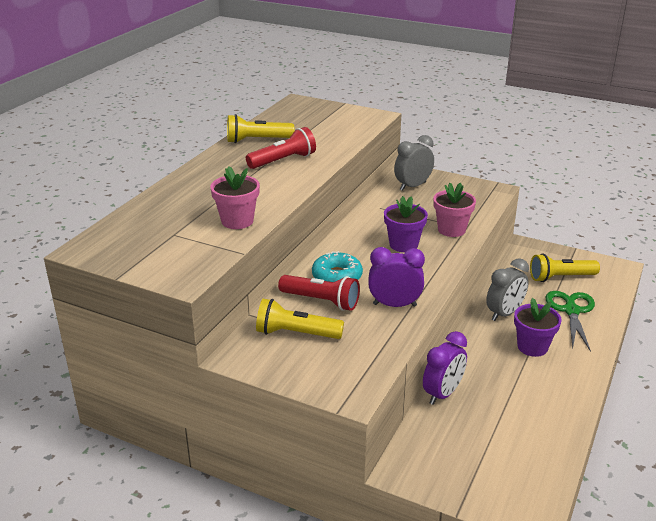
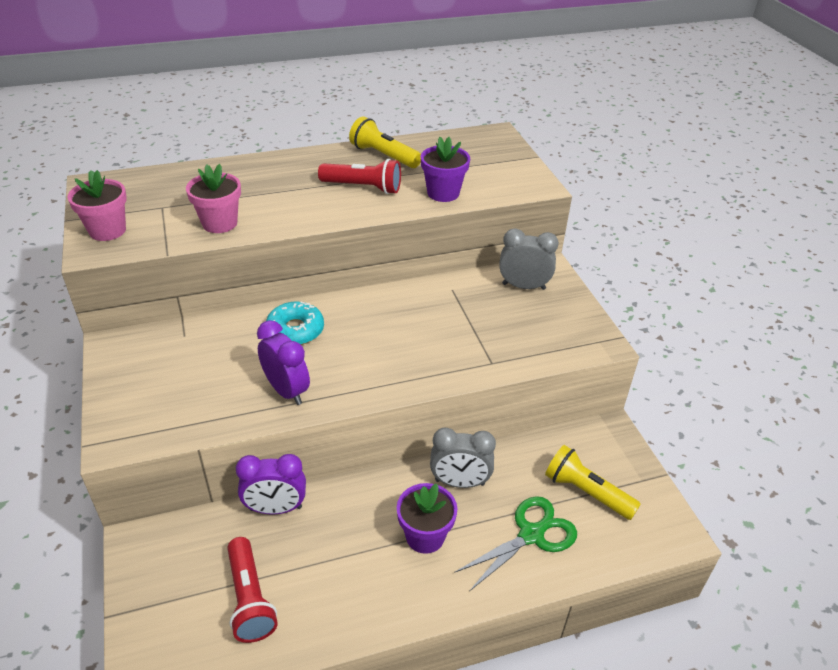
camera: 45 degrees right, 10 degrees up
yellow flashlight [256,299,344,339] -> none
red flashlight [278,275,360,311] -> red flashlight moved to [227,537,278,643]
purple flower pot [384,196,428,252] -> purple flower pot moved to [421,137,470,202]
pink flower pot [433,183,476,237] -> pink flower pot moved to [67,170,127,241]

